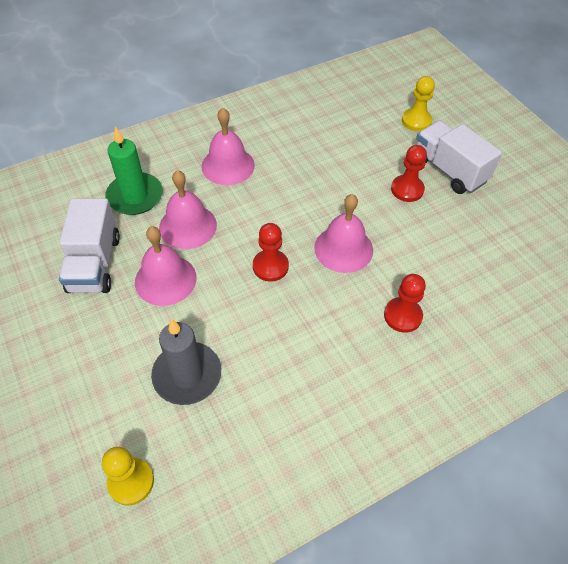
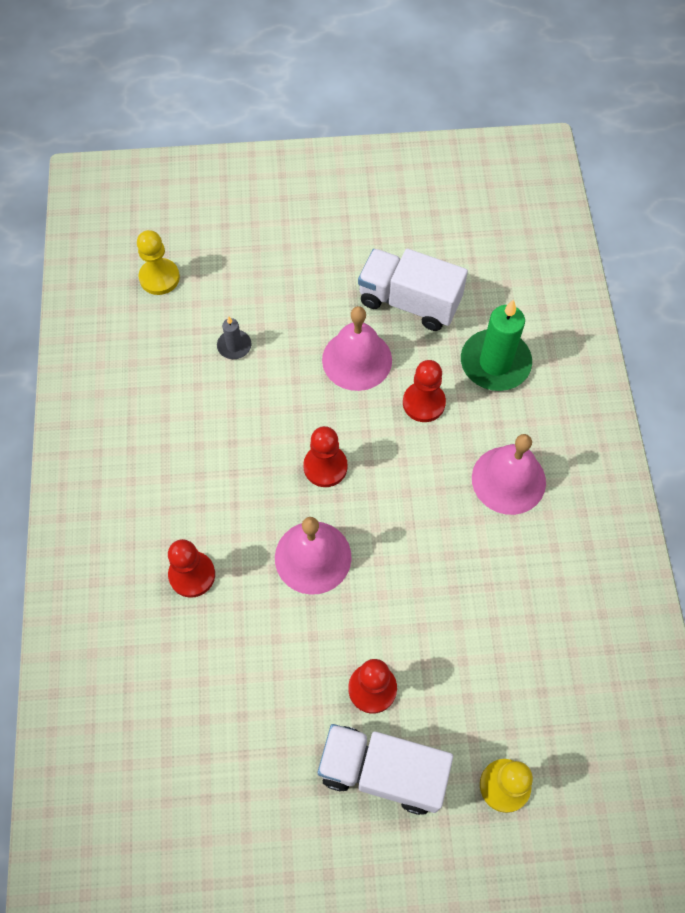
camera: 115 degrees right, 10 degrees up
grey candle [151,319,221,405] -> grey candle [217,316,251,359], size x0.49
pink bell [159,170,217,249] -> red pawn [403,360,446,422]
white truck [416,121,502,194] -> white truck turned 150 degrees counterclockwise [318,724,453,815]

